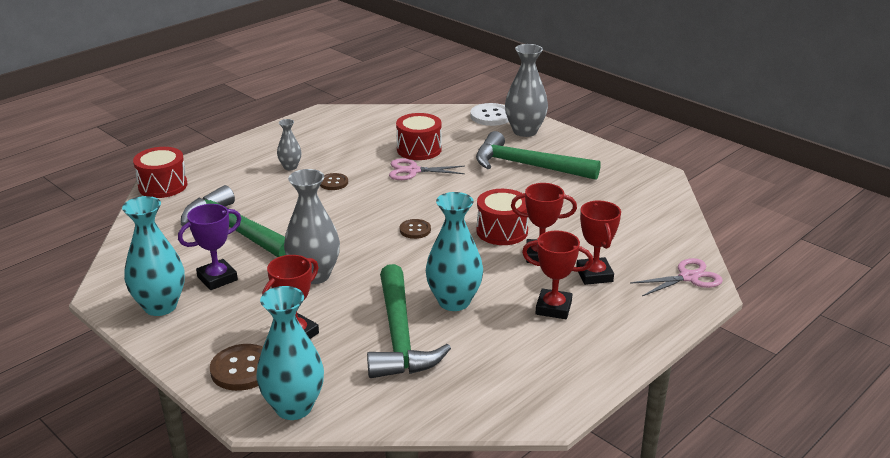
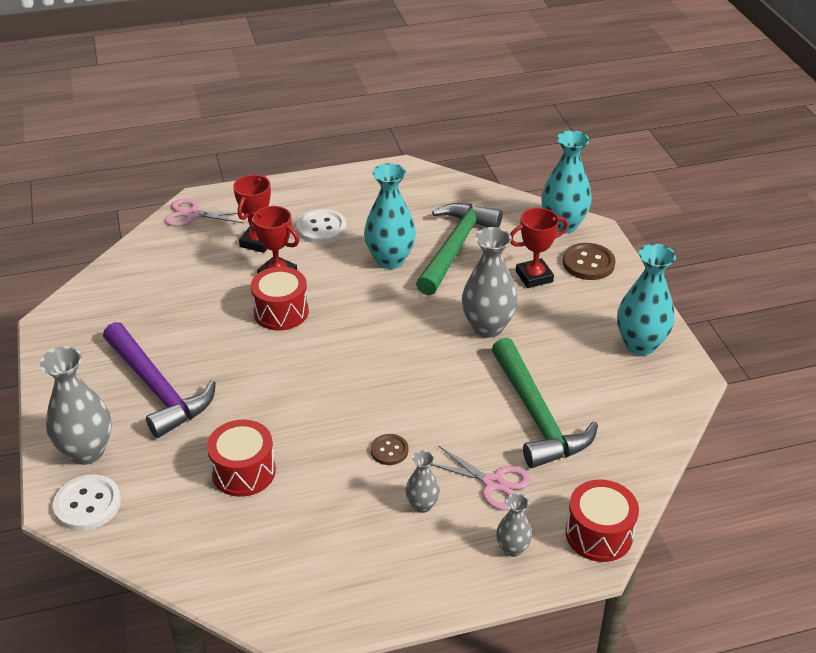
camera: 150 degrees left, 10 degrees up
purple trophy [178,204,241,290] -> none
pink scissors [389,159,465,180] -> pink scissors moved to [431,445,531,511]
brown button [400,219,431,239] -> none
green hammer [476,131,601,180] -> purple hammer [103,322,216,438]
red trophy [522,231,593,319] -> white button [296,209,347,244]
none -> grey vase [496,493,532,557]

